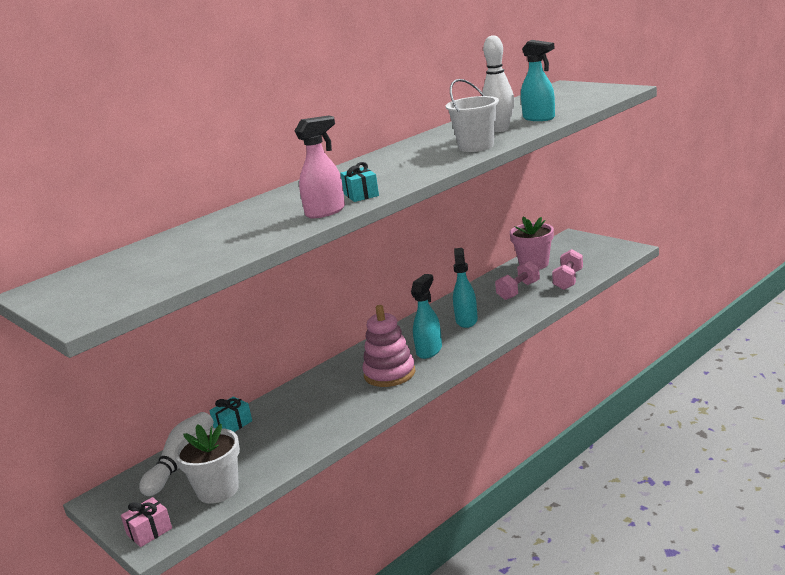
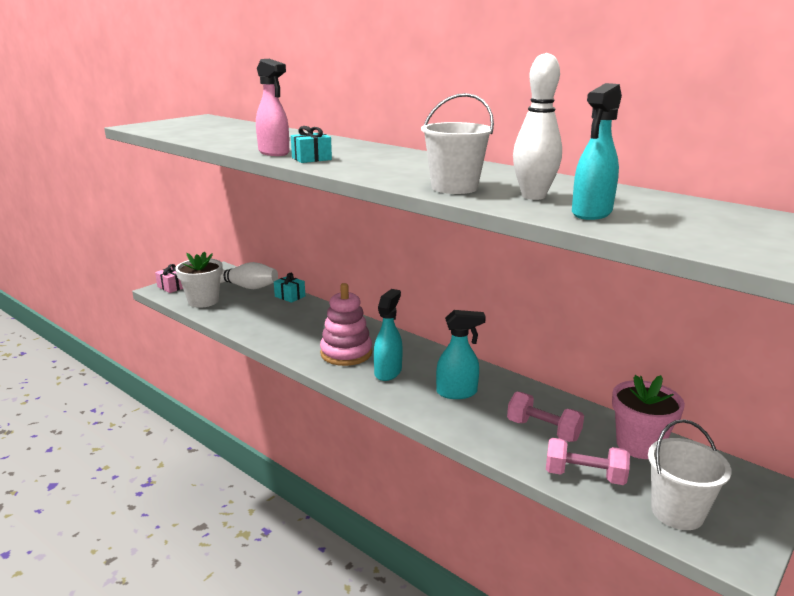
camera: 80 degrees right, 0 degrees up
turquoise spray bottle [411,274,442,359] -> turquoise spray bottle turned 90 degrees counterclockwise [374,289,403,381]
none -> white bucket [648,419,731,530]

